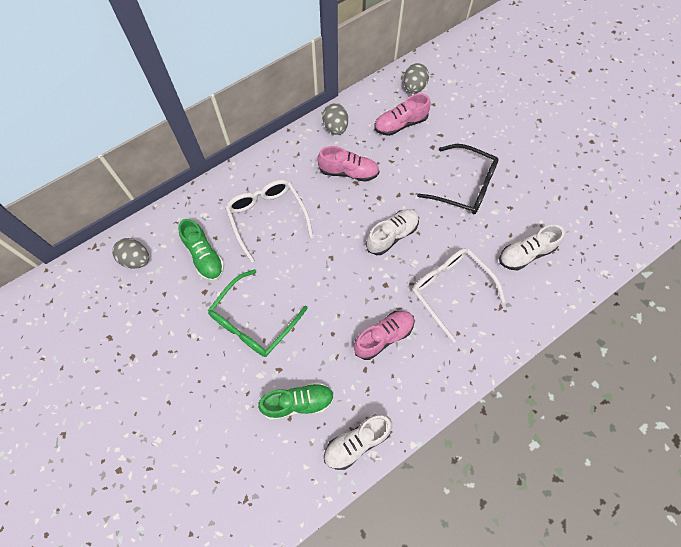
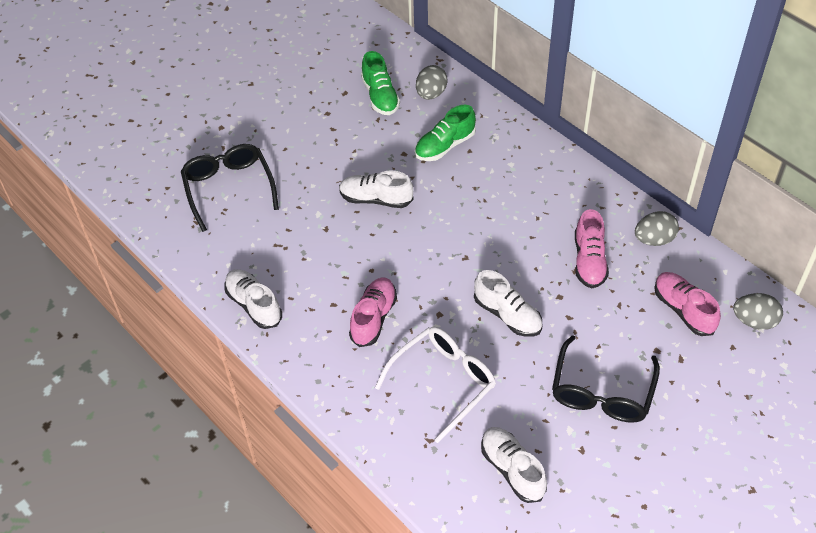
camera: 85 degrees right, 15 degrees down
green glasses [208,269,308,357] -> white shoe [339,171,413,208]
white glasses [225,179,313,263] -> none
green shoe [258,382,334,420] -> green shoe moved to [361,51,400,115]
pink shoe [354,311,415,360] -> pink shoe turned 120 degrees counterclockwise [349,278,397,347]
none -> black glasses [181,144,279,232]

